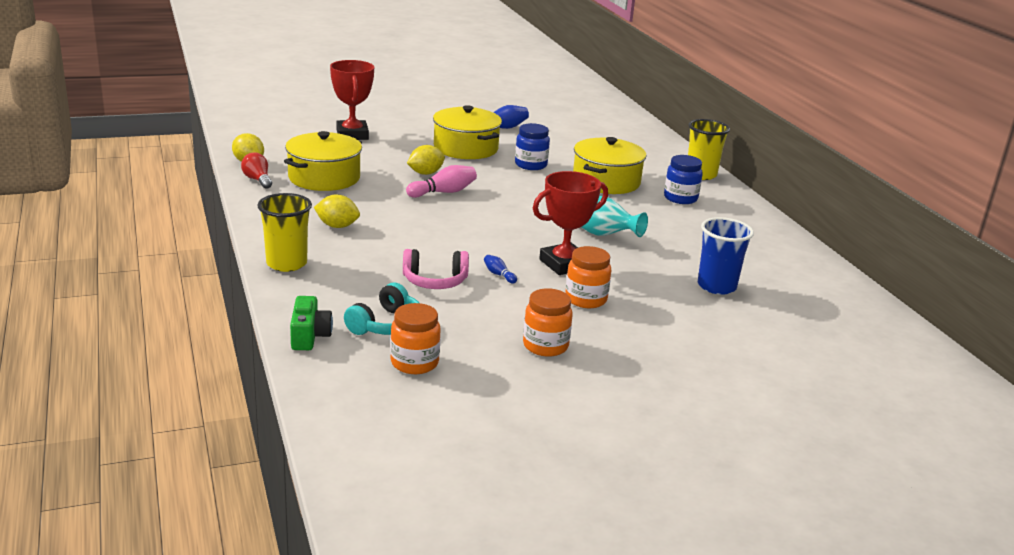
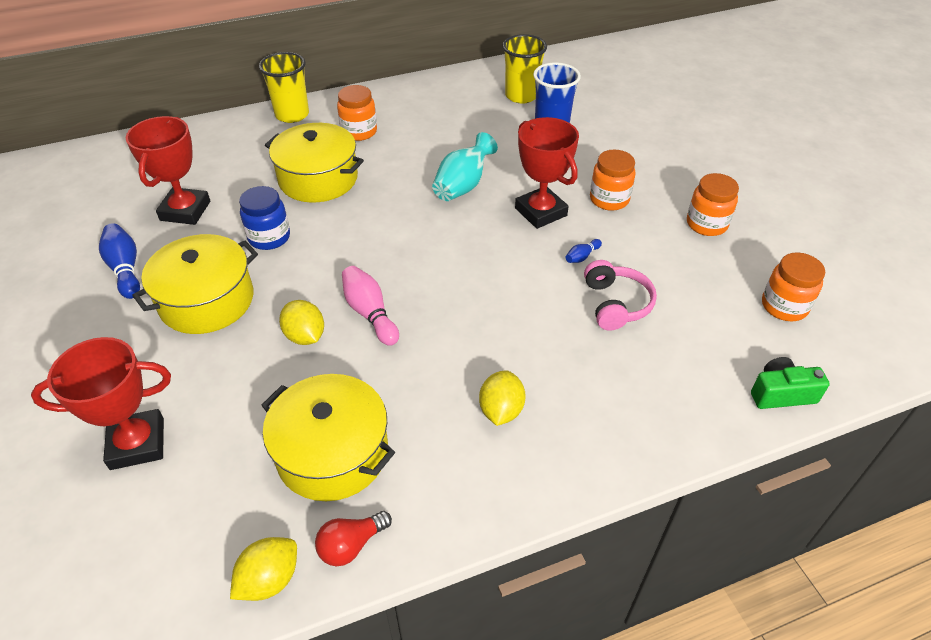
camera: 90 degrees left, 20 degrees up
yellow cup [257,193,312,272] -> yellow cup moved to [502,34,547,104]
turquoise headphones [344,283,419,335] -> none
blue jar [664,155,703,204] -> orange jar [337,85,377,141]
none -> red trophy [126,116,210,225]

